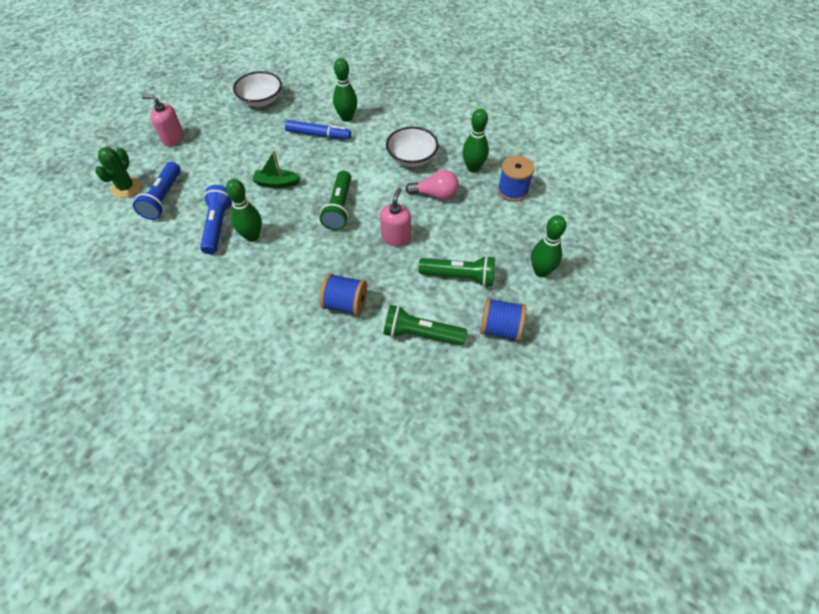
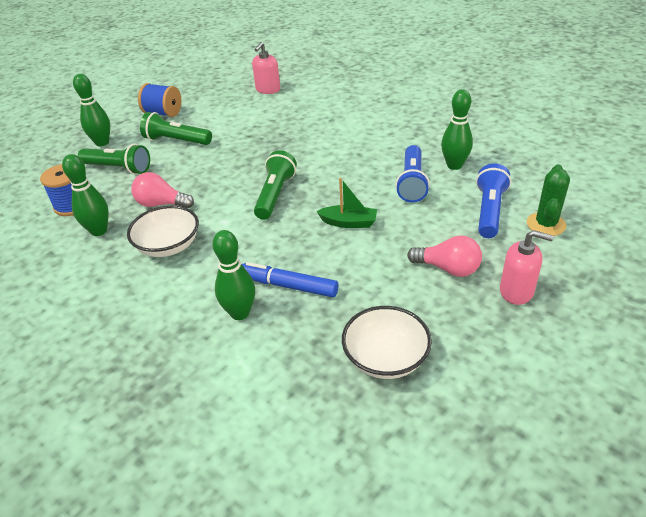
camera: 170 degrees left, 15 degrees down
green bowling pin [226,179,262,242] -> green bowling pin moved to [441,89,473,170]
blue spool [320,273,367,316] -> none
pink soap dispenser [380,188,411,246] -> pink soap dispenser moved to [252,42,280,94]
green flashlight [384,305,467,345] -> green flashlight moved to [78,144,150,175]
none -> pink light bulb [407,235,482,277]

